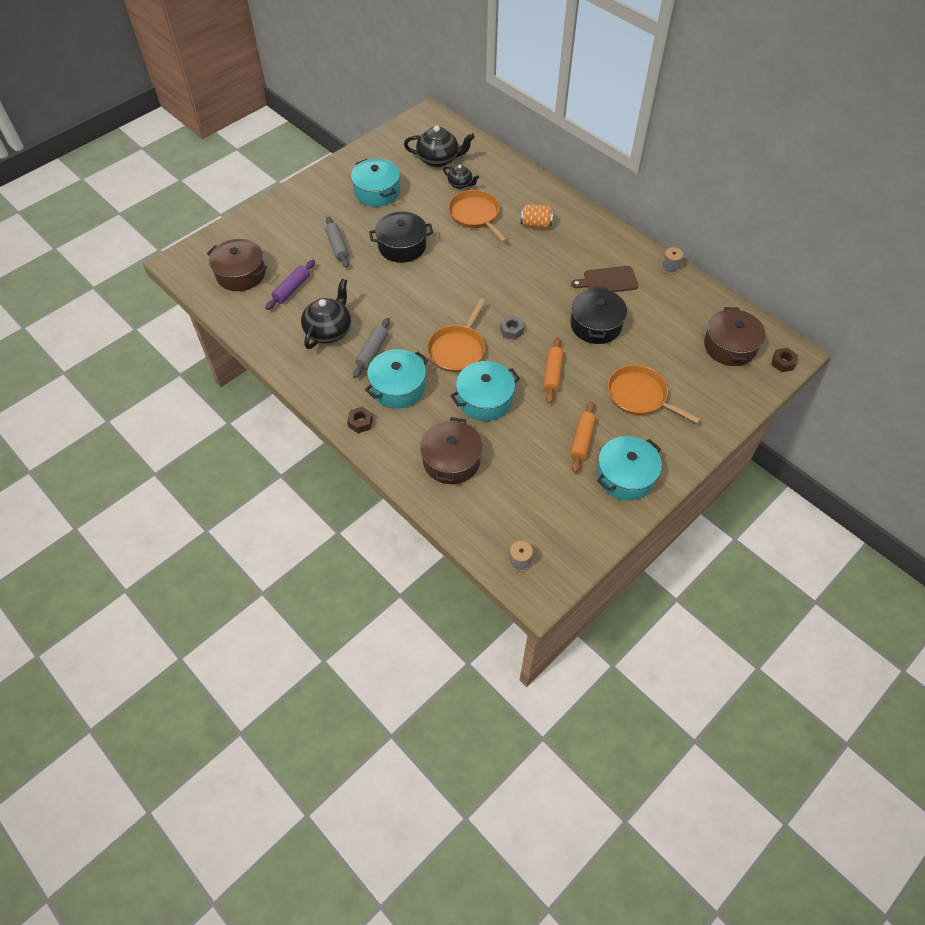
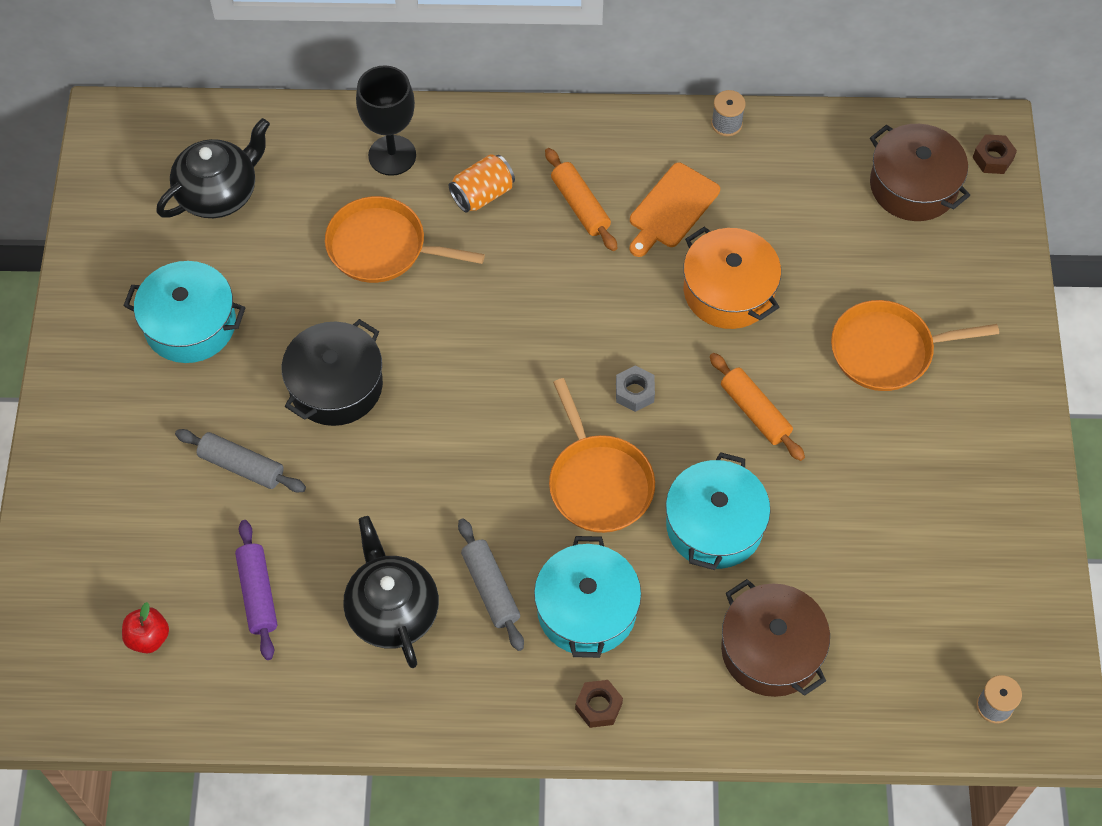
camera: 45 degrees left, 5 degrees up
brown pot [207,239,267,291] -> red apple [122,602,169,653]
black teapot [443,165,479,189] -> none
black pot [570,286,627,344] -> orange pot [683,227,781,329]
orange rolling pin [570,401,596,473] -> orange rolling pin moved to [545,148,617,251]
brown cutting board [571,266,639,292] -> orange cutting board [630,163,720,257]
turquoise pot [597,436,662,501] -> none
none -> black goblet [356,65,416,176]

